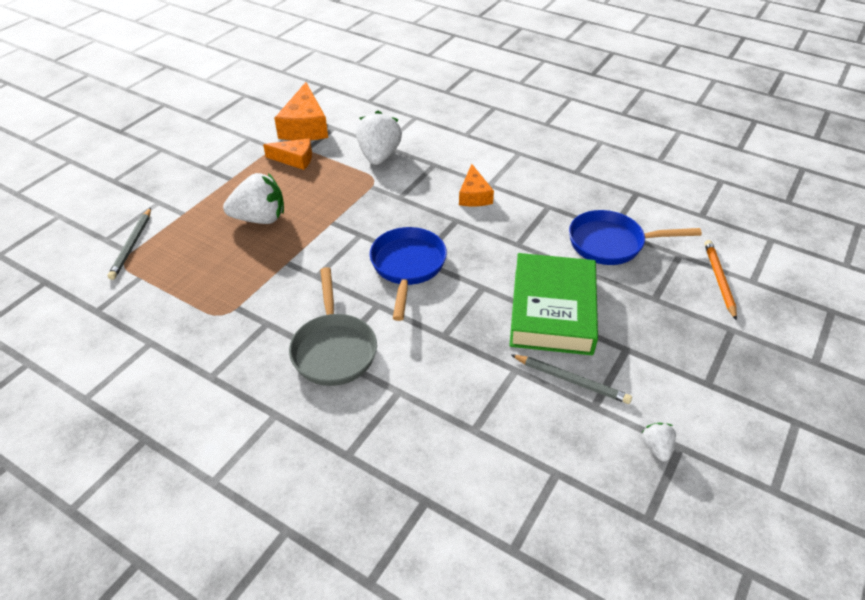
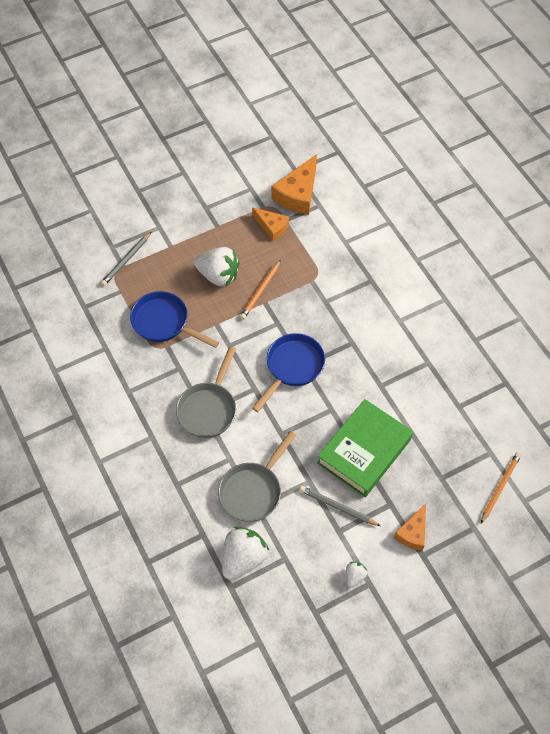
camera: 30 degrees right, 15 degrees up
white strawberry [356,111,402,165] -> white strawberry moved to [222,527,269,580]
orange cheese [459,164,494,207] -> orange cheese moved to [394,503,426,551]
grey pencil [511,354,632,404] -> grey pencil turned 150 degrees clockwise [299,486,380,526]
blue pan [569,210,702,265] -> blue pan moved to [130,291,219,348]
none -> grey pan [218,431,296,522]
none -> orange pencil [240,260,281,319]

